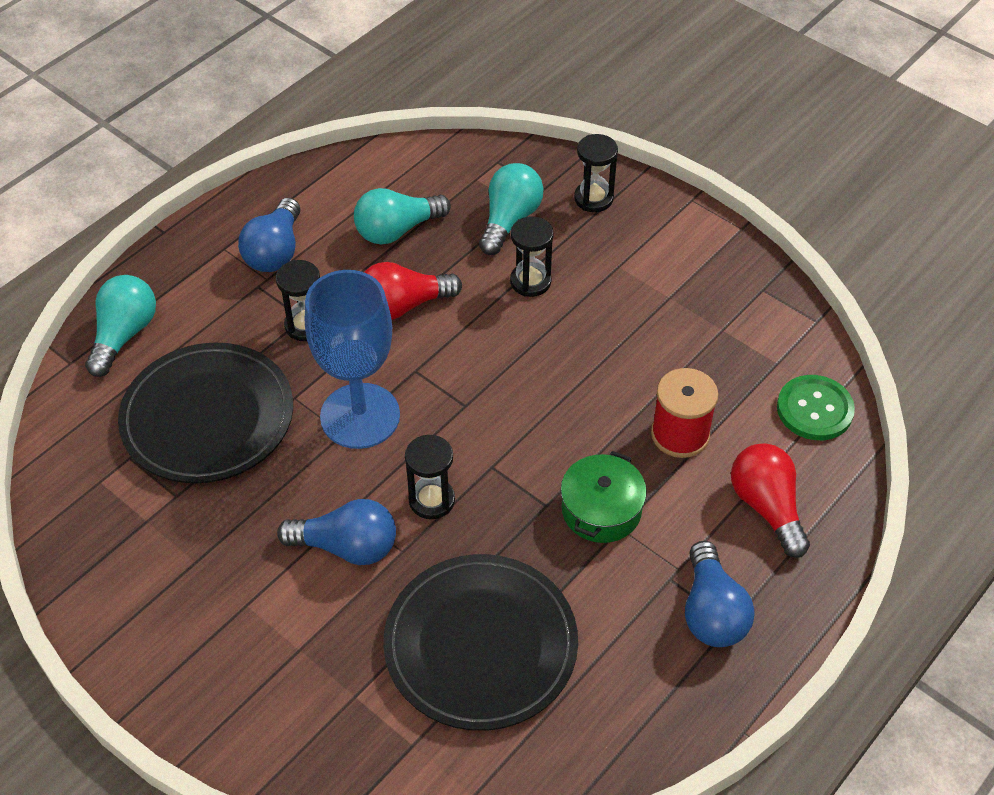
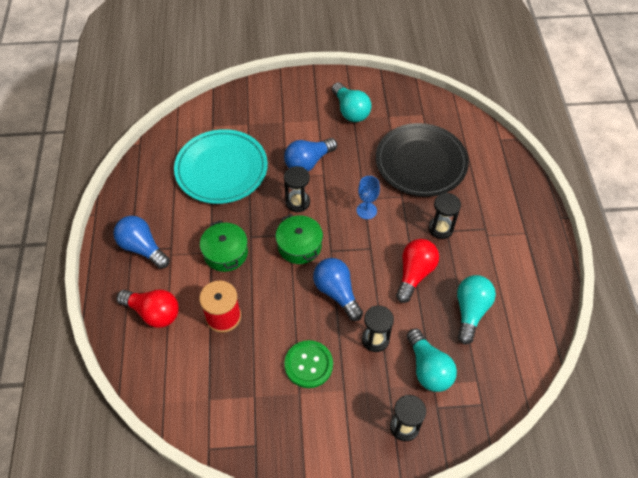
camera: 135 degrees right, 5 degrees up
turquoise light bulb [85,275,156,377] -> turquoise light bulb moved to [332,82,371,122]
blue light bulb [238,198,300,272] -> blue light bulb moved to [313,258,363,321]
blue goblet [305,270,400,449] -> blue goblet [357,176,380,219], size x0.46
black plate [383,554,578,731] -> turquoise plate [174,129,268,204]
green button [777,375,855,440] -> green button moved to [284,340,333,388]
none -> green pot [276,214,323,264]

